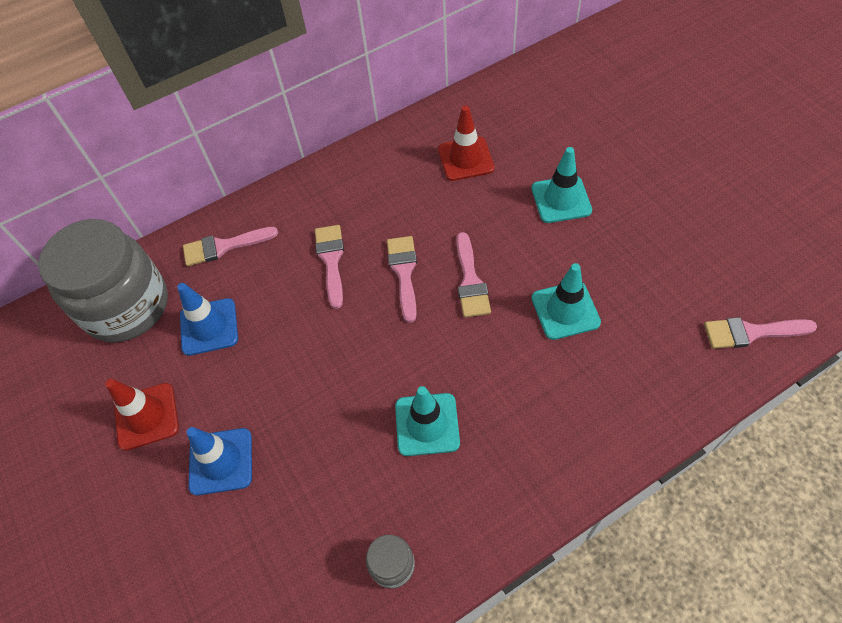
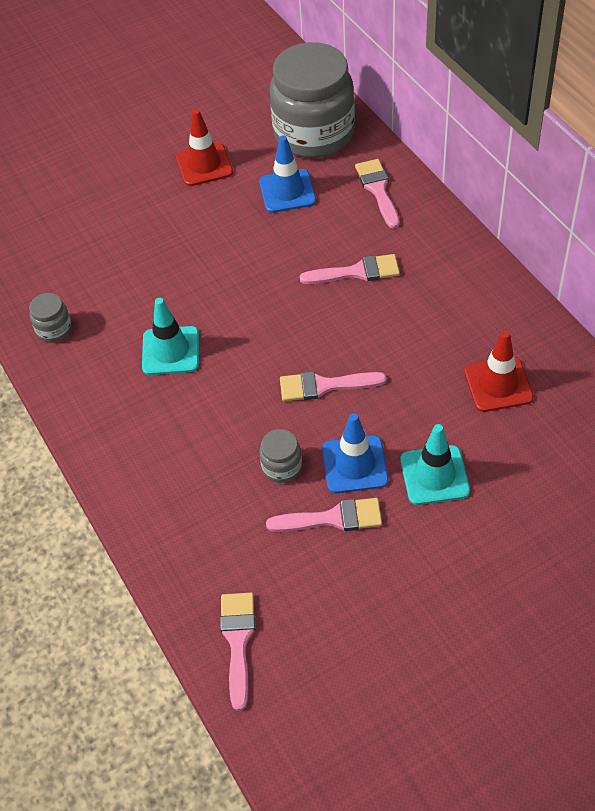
camera: 90 degrees right, 5 degrees down
blue traffic cone [187,427,252,495] -> blue traffic cone moved to [322,413,388,493]
pink brush [387,236,417,323] -> pink brush moved to [266,498,382,532]
turquoise traffic cone [532,263,601,340] -> grey jar [259,429,302,483]

